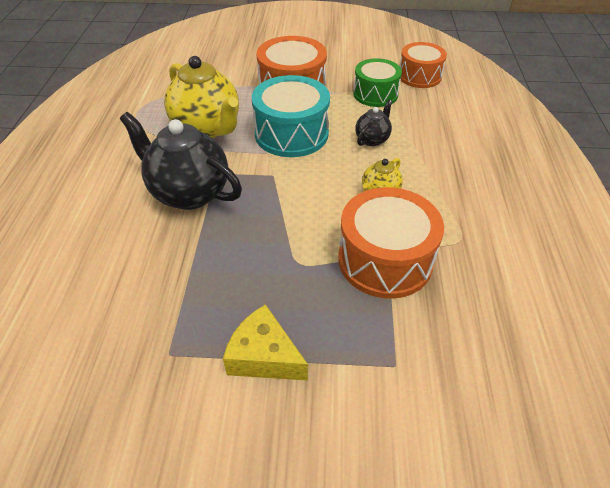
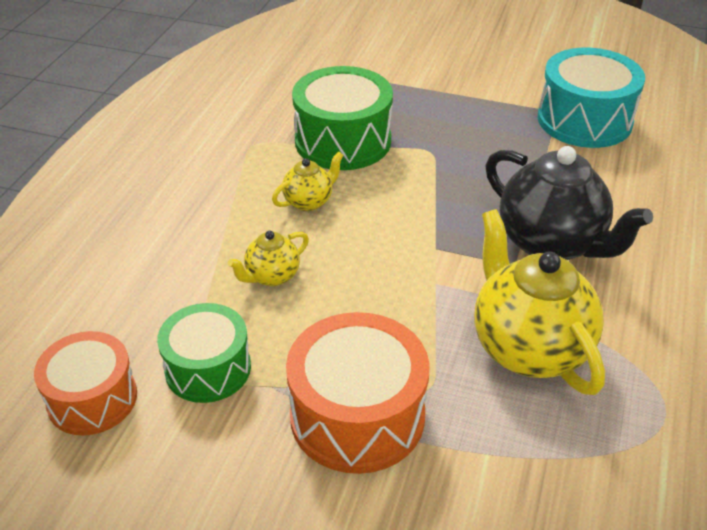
camera: 165 degrees left, 5 degrees down
yellow cheese [223,304,308,381] -> none
turquoise drum [252,75,330,157] -> turquoise drum moved to [537,48,645,148]
orange drum [338,187,444,299] -> green drum [292,66,393,170]
black teapot [355,100,392,146] -> yellow teapot [228,231,309,286]

